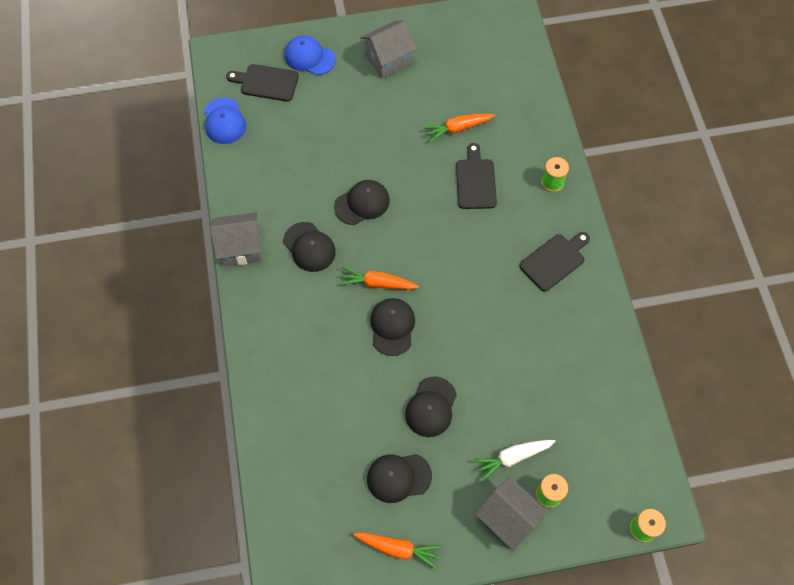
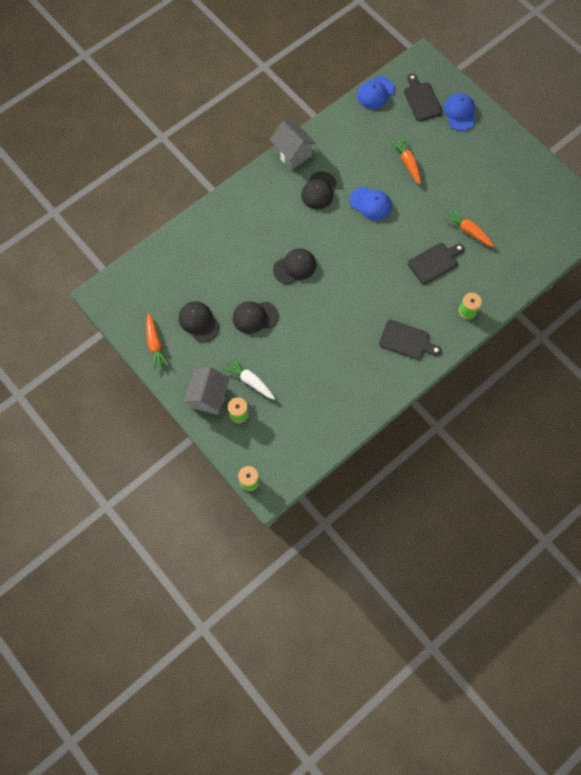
camera: 60 degrees right, 5 degrees up
black cap [334,180,390,225] -> blue cap [349,187,392,221]
orange carrot [339,267,419,290] -> orange carrot moved to [391,136,421,184]
grey house [361,21,417,78] -> none

